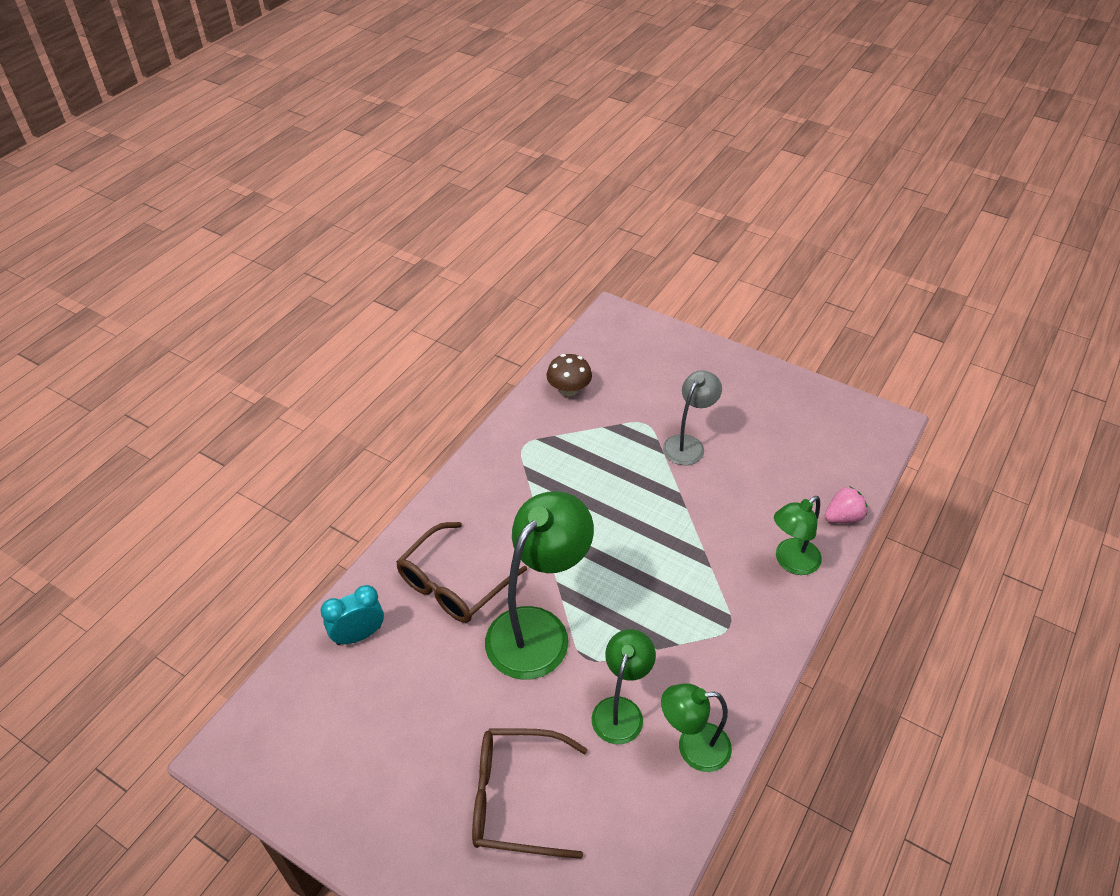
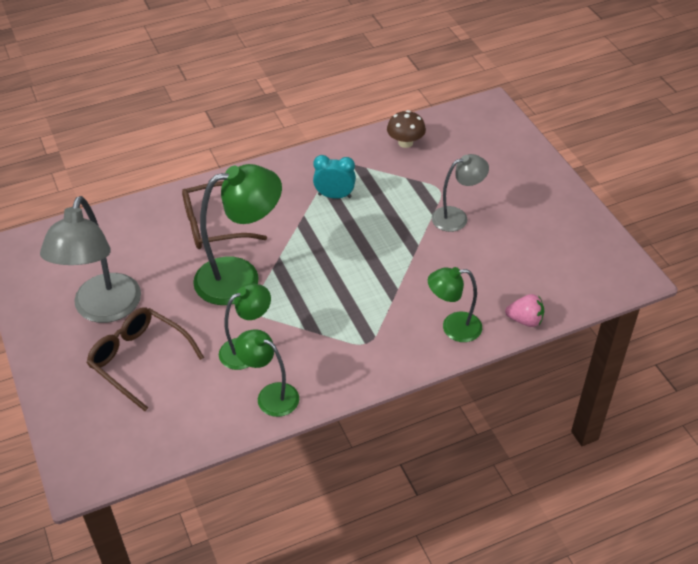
camera: 35 degrees right, 0 degrees up
turquoise clock [320,585,384,645] -> turquoise clock moved to [313,155,356,199]
none -> grey lamp [40,196,141,323]

